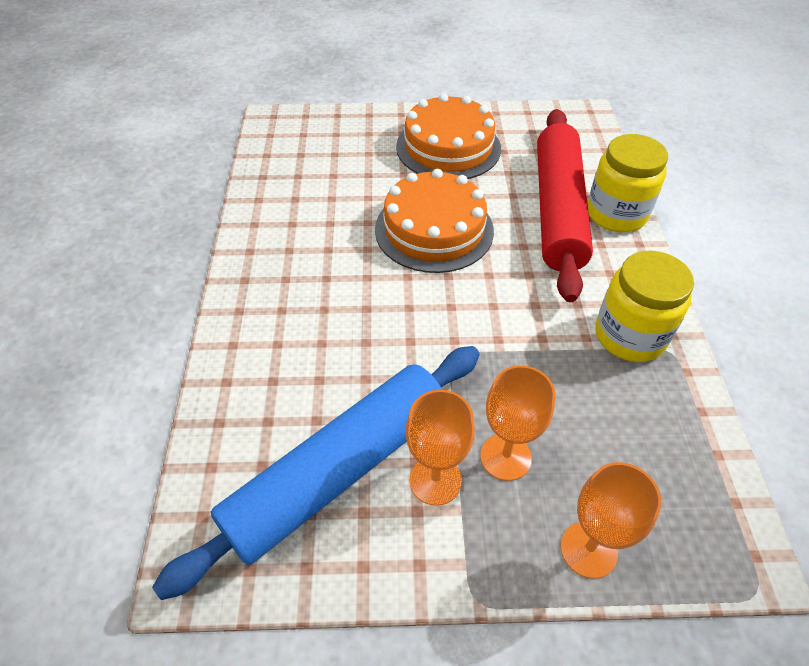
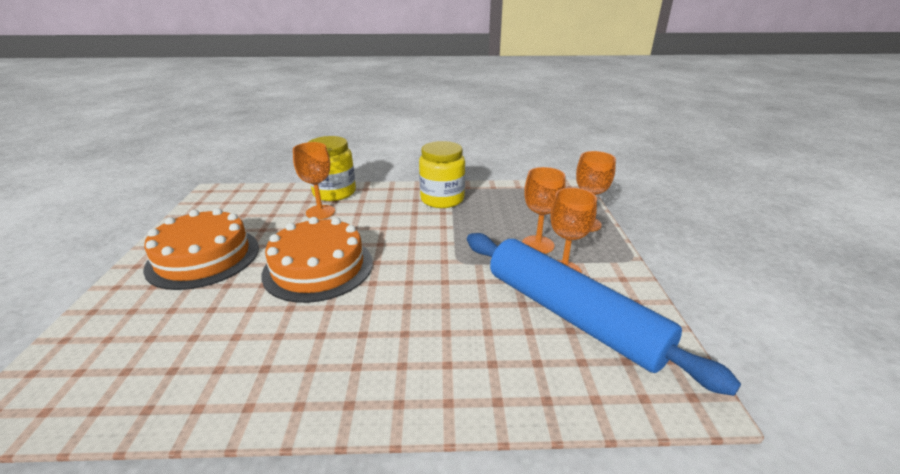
camera: 90 degrees left, 20 degrees down
red rolling pin [537,109,593,302] -> orange goblet [293,142,335,219]

